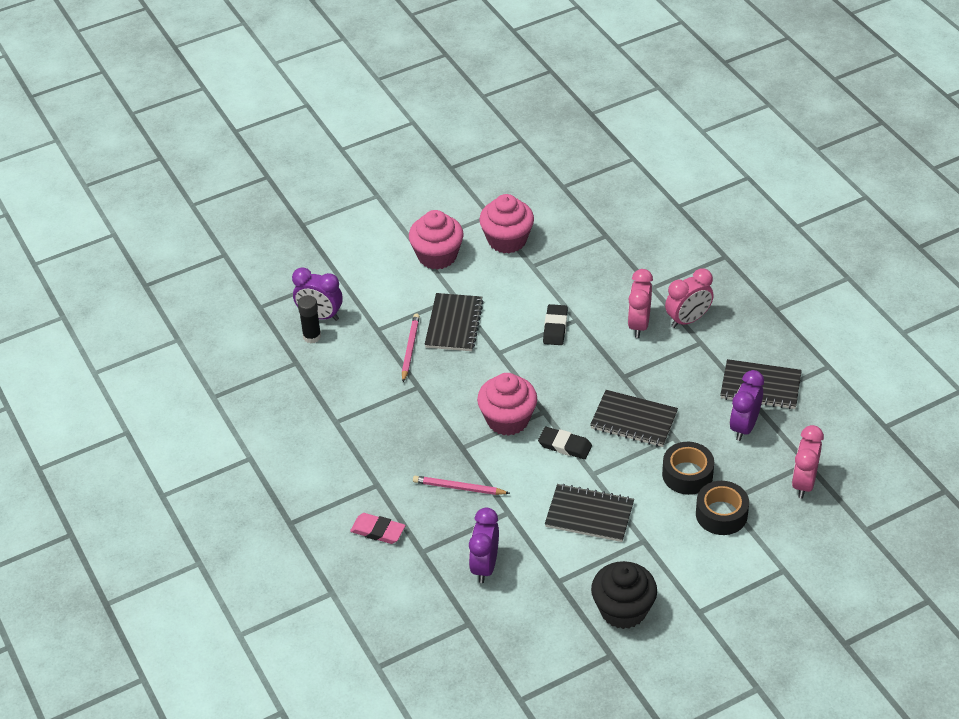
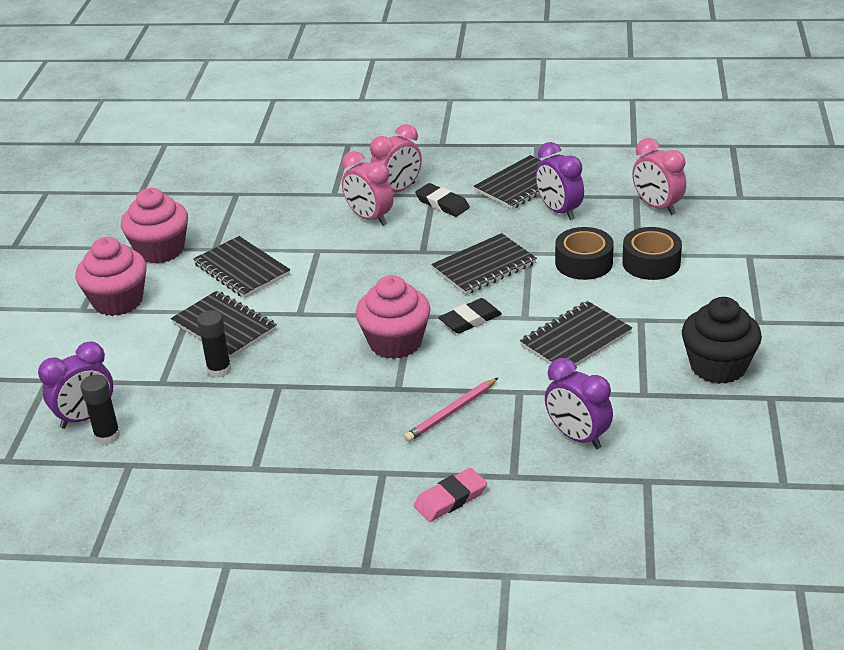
camera: 55 degrees left, 10 degrees down
pink pencil [402,313,420,382] -> black glue stick [197,310,232,378]
black eraser [543,304,568,345] -> black eraser moved to [415,183,470,217]
pink clock [665,268,714,328] -> pink clock turned 45 degrees clockwise [370,124,422,193]
none -> black notebook [193,236,290,298]

